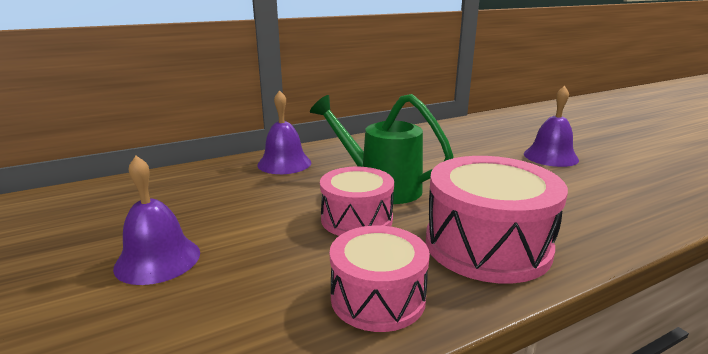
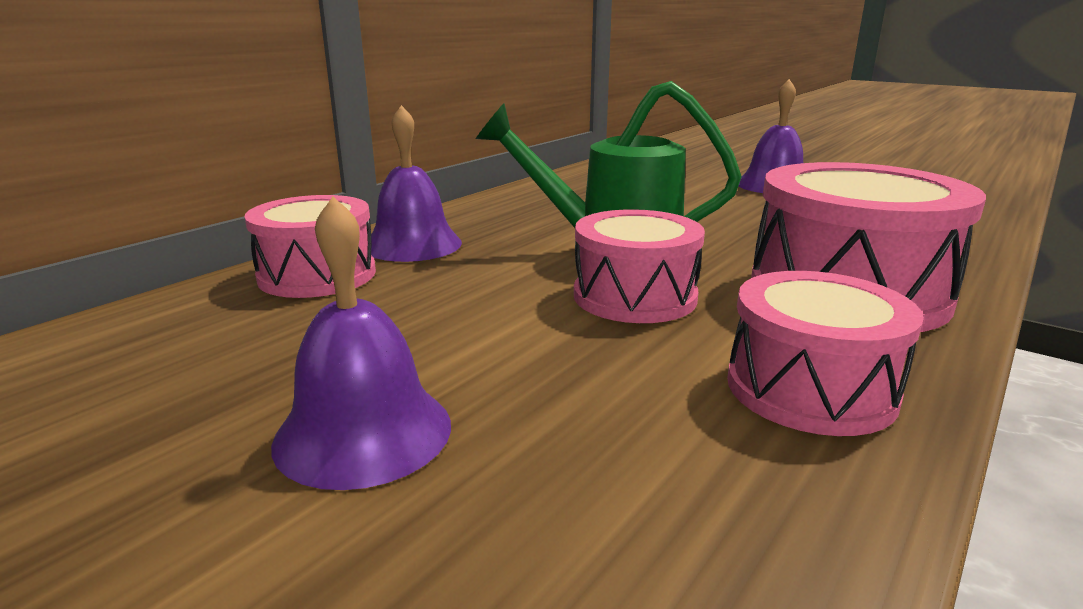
camera: 25 degrees left, 0 degrees up
none -> pink drum [244,195,376,298]

